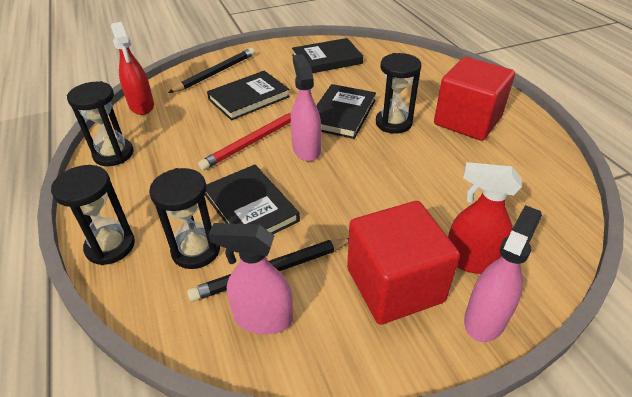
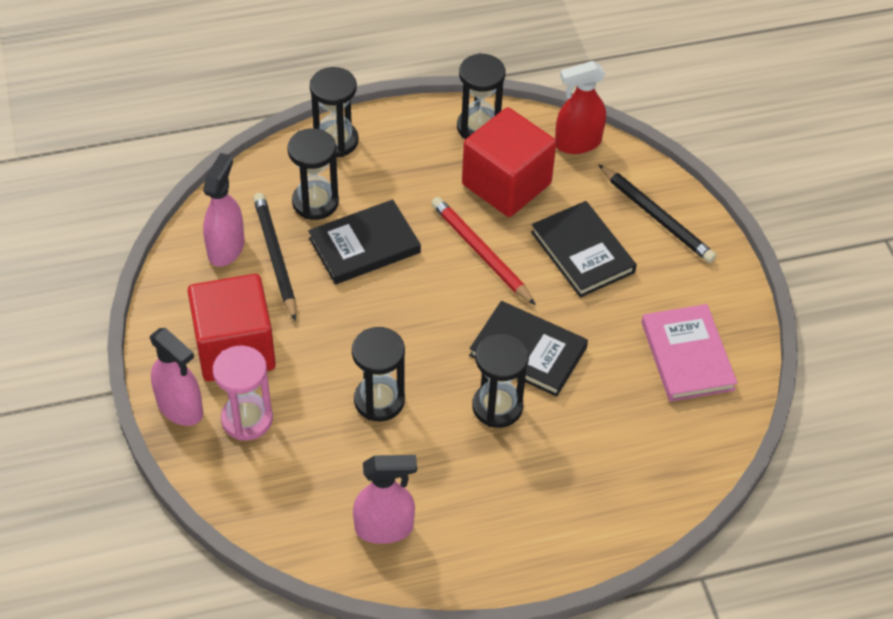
camera: 95 degrees right, 10 degrees up
pink spray bottle [291,54,321,161] -> pink spray bottle moved to [353,455,417,544]
black book [292,38,363,73] -> pink book [642,304,737,402]
red cube [434,57,515,141] -> red cube moved to [462,107,556,217]
red spray bottle [448,162,522,274] -> pink hourglass [213,345,273,441]
none -> black hourglass [352,327,405,421]

